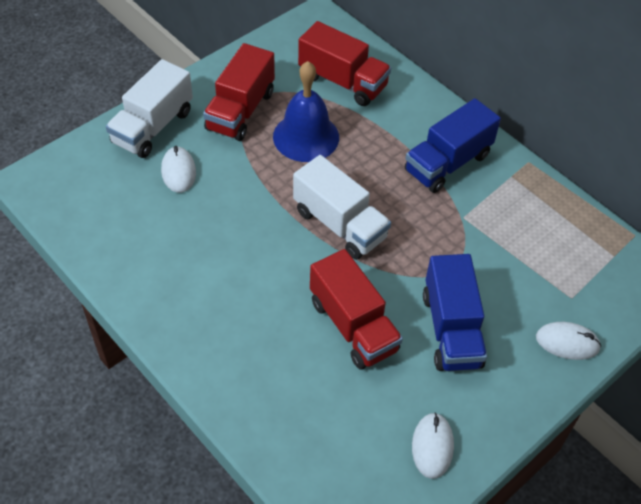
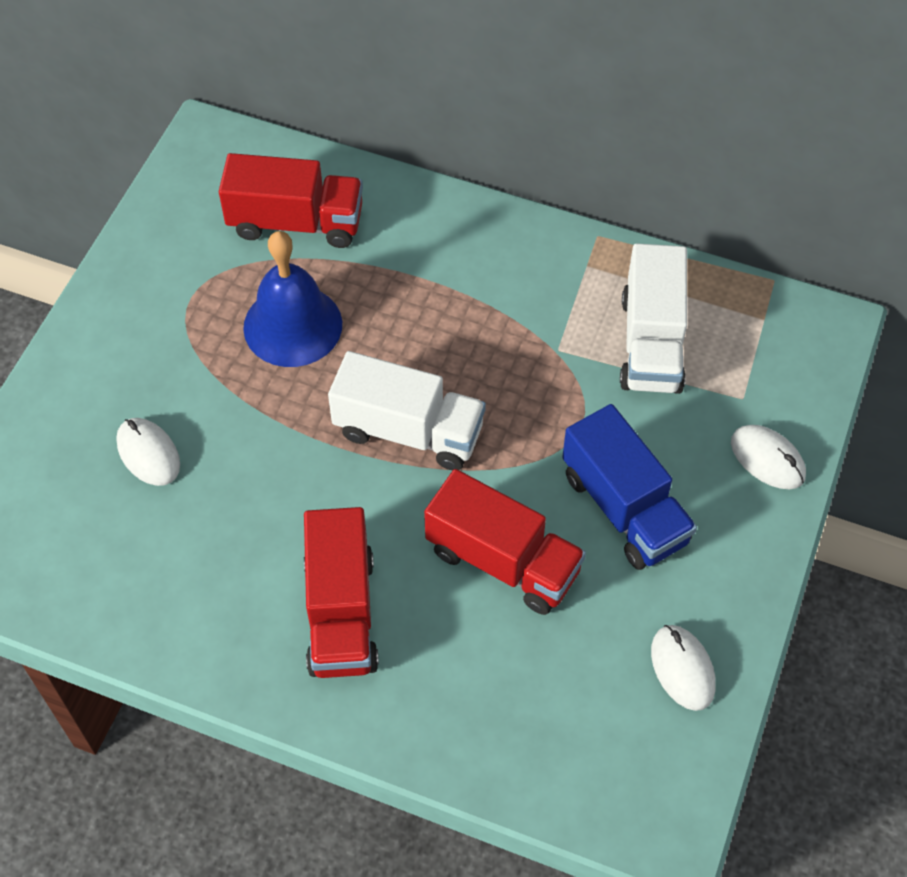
camera: 25 degrees left, 5 degrees up
white truck [106,59,193,158] -> white truck moved to [620,243,687,394]
red truck [203,43,275,141] -> red truck moved to [304,507,379,678]
blue truck [405,98,501,193] -> none
white mouse [536,322,601,360] -> white mouse turned 60 degrees clockwise [731,425,806,489]

